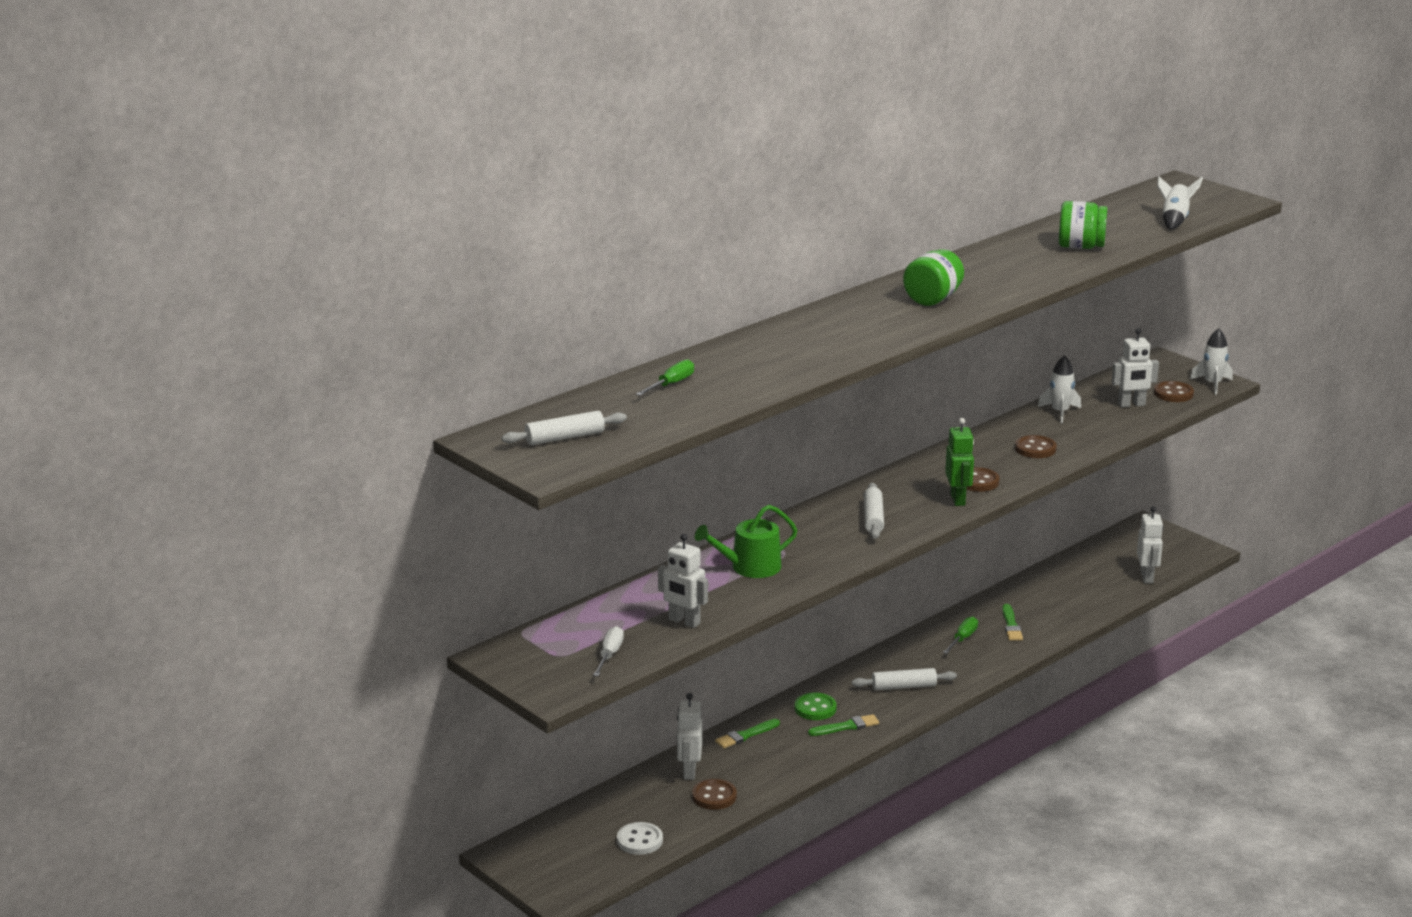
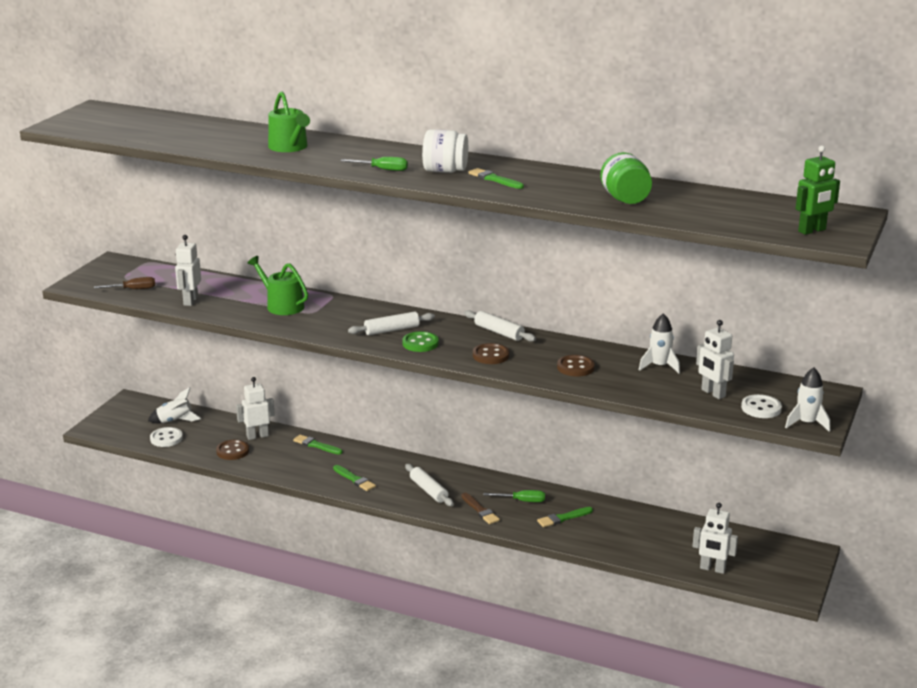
camera: 65 degrees right, 0 degrees up
white rolling pin [501,411,627,445] -> white rolling pin moved to [464,310,536,342]
white screwdriver [593,626,624,676] -> brown screwdriver [94,277,155,289]
green screwdriver [636,359,694,396] -> green screwdriver moved to [341,157,408,171]
green button [795,692,837,720] -> green button moved to [402,331,439,352]
green jar [903,249,964,306] -> white jar [422,129,468,173]
green robot [945,418,974,506] -> green robot moved to [795,146,840,235]
white robot [1137,506,1163,583] -> white robot turned 45 degrees clockwise [692,503,738,574]
brown button [1154,381,1194,402] -> white button [741,394,782,418]
white rocket [1157,176,1203,230] -> white rocket moved to [148,387,201,423]
none -> green watering can [268,91,310,152]
none -> brown brush [461,493,500,524]
none -> green brush [468,168,524,189]

